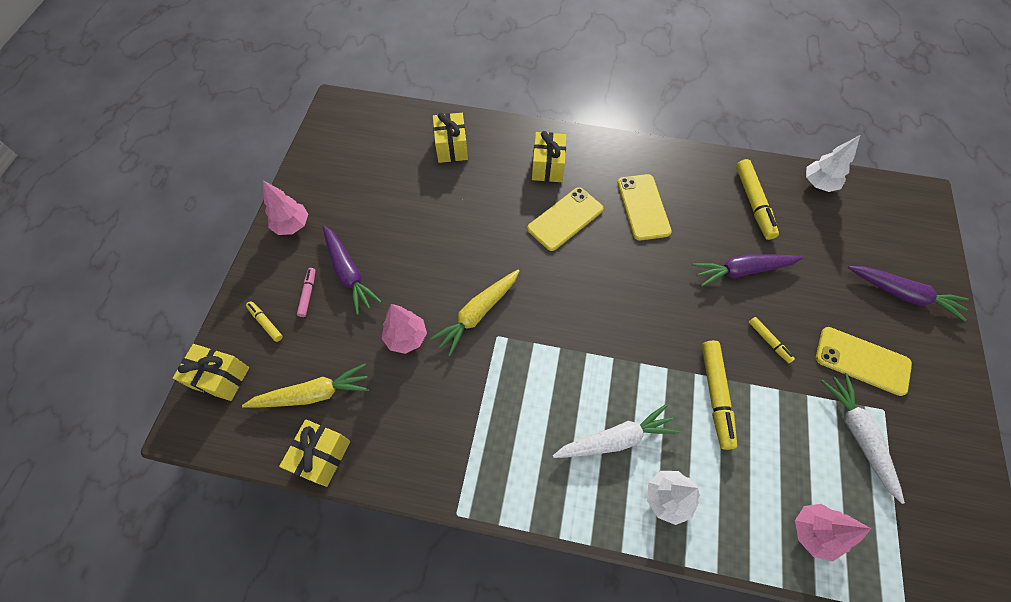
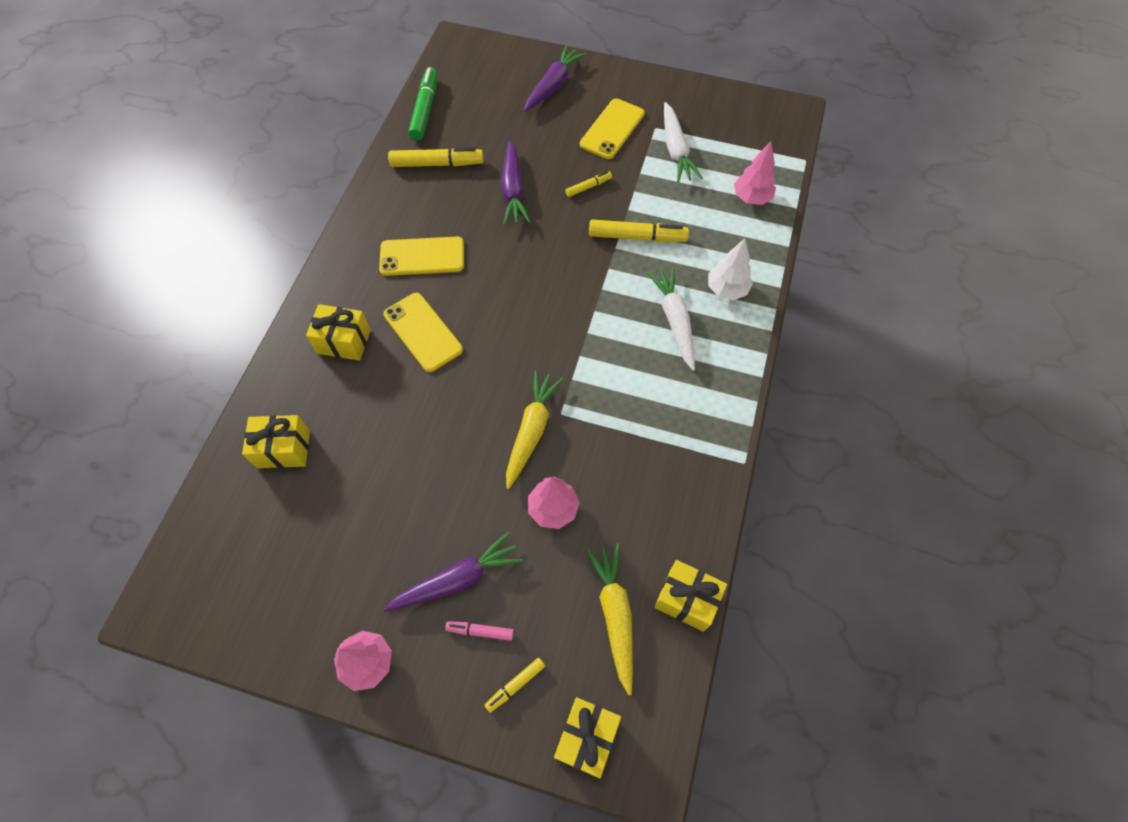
camera: 85 degrees left, 0 degrees up
yellow carrot [430,269,520,356] -> yellow carrot turned 120 degrees counterclockwise [506,371,563,489]
white tree [806,135,860,192] -> green marker [408,67,438,140]
white carrot [821,373,905,504] -> white carrot turned 90 degrees counterclockwise [664,102,703,182]

